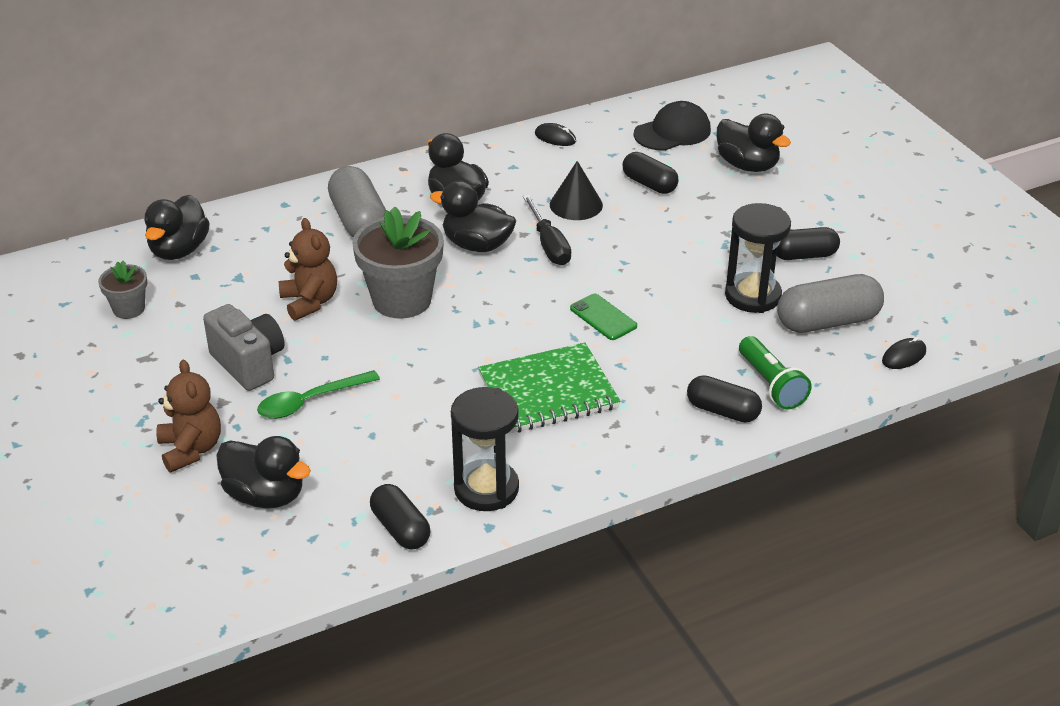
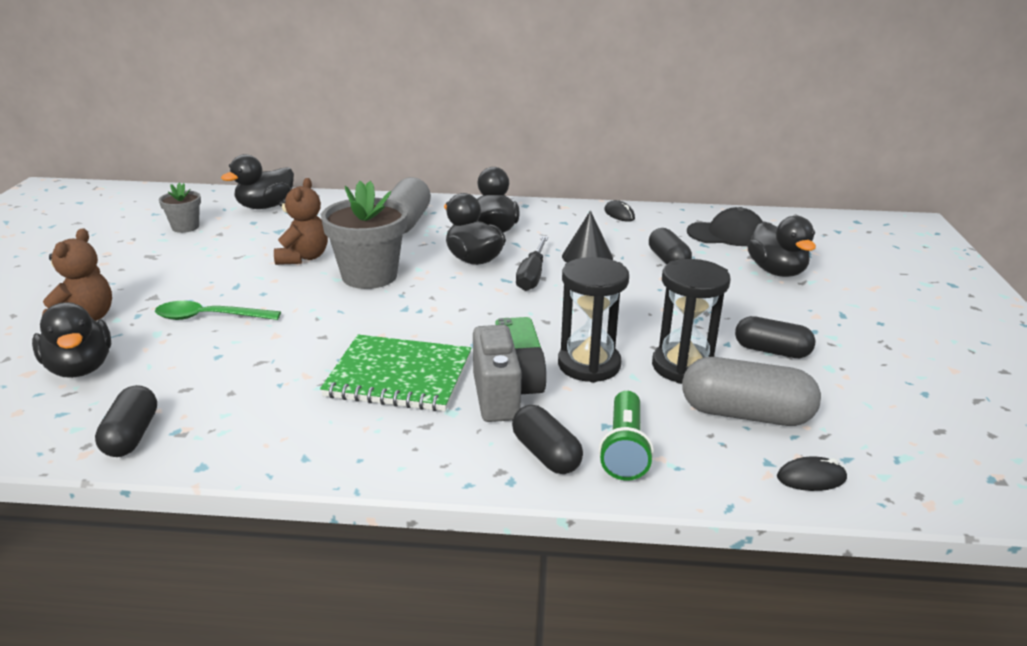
camera: 30 degrees right, 10 degrees down
grey camera [203,304,285,391] -> grey camera moved to [473,325,546,422]
black hourglass [451,387,519,511] -> black hourglass moved to [558,257,629,383]

